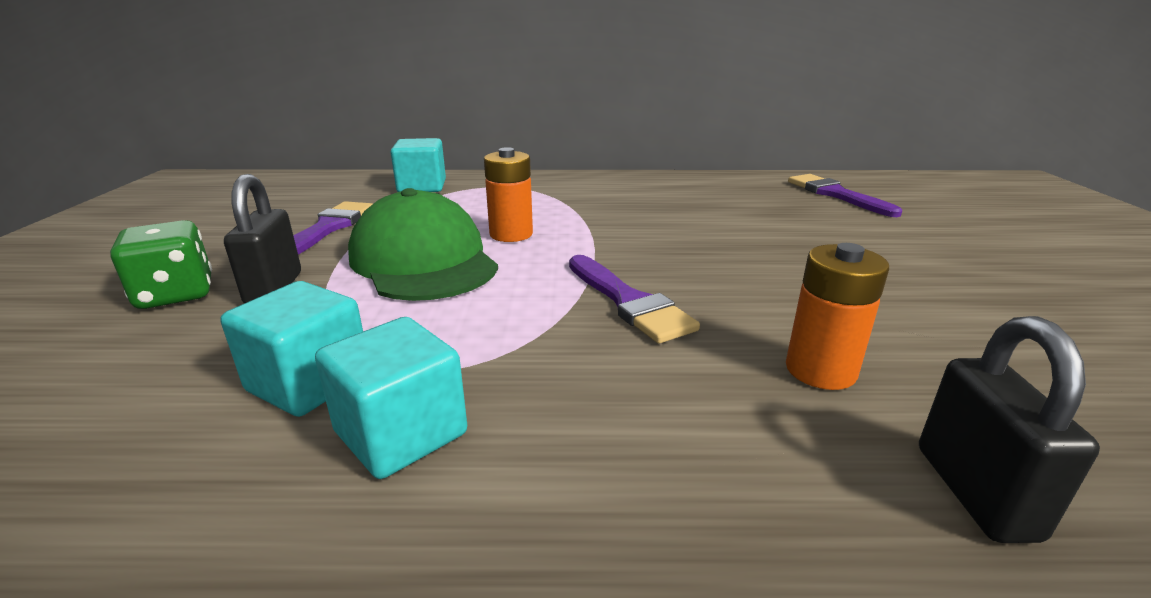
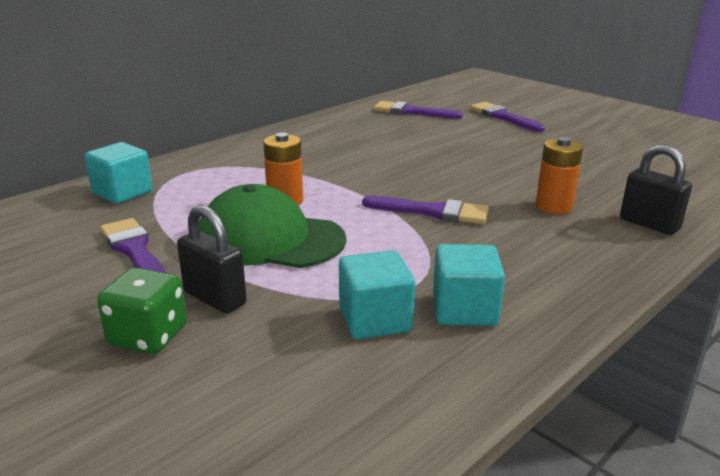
camera: 45 degrees left, 0 degrees up
none -> purple brush [470,102,545,132]

